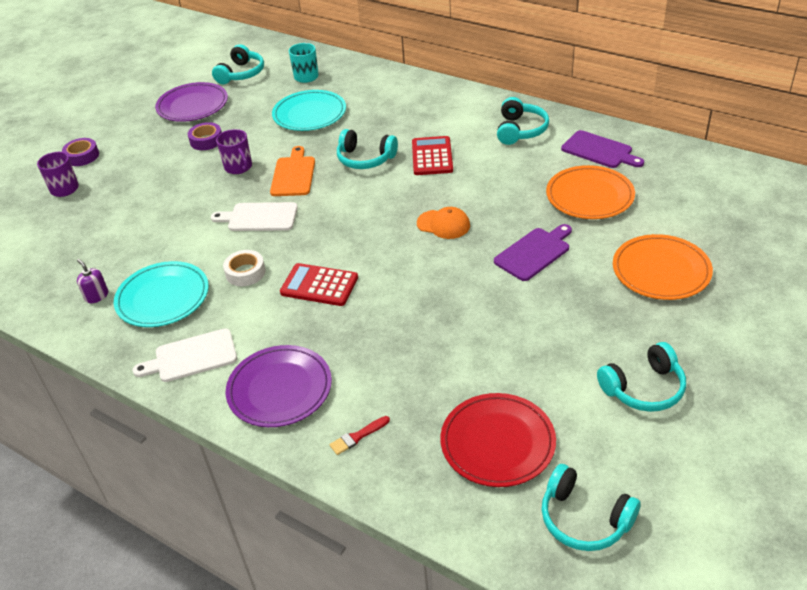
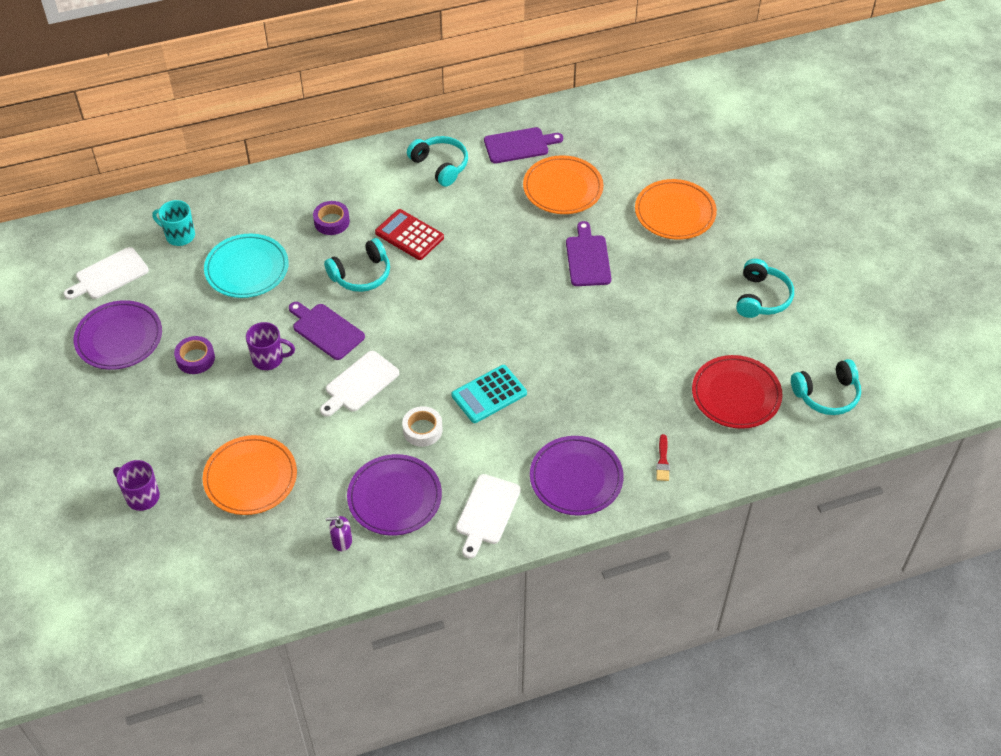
camera: 55 degrees left, 10 degrees up
purple tape [62,138,99,166] -> purple tape moved to [313,201,350,235]
turquoise plate [114,261,209,327] -> purple plate [347,454,442,535]
turquoise headphones [212,44,264,84] -> white cutting board [64,247,149,300]
orange cutting board [270,146,315,196] -> purple cutting board [289,302,365,360]
red calculator [280,263,358,306] -> turquoise calculator [451,365,527,423]
orange cap [417,207,470,239] -> none
none -> orange plate [203,435,297,515]

